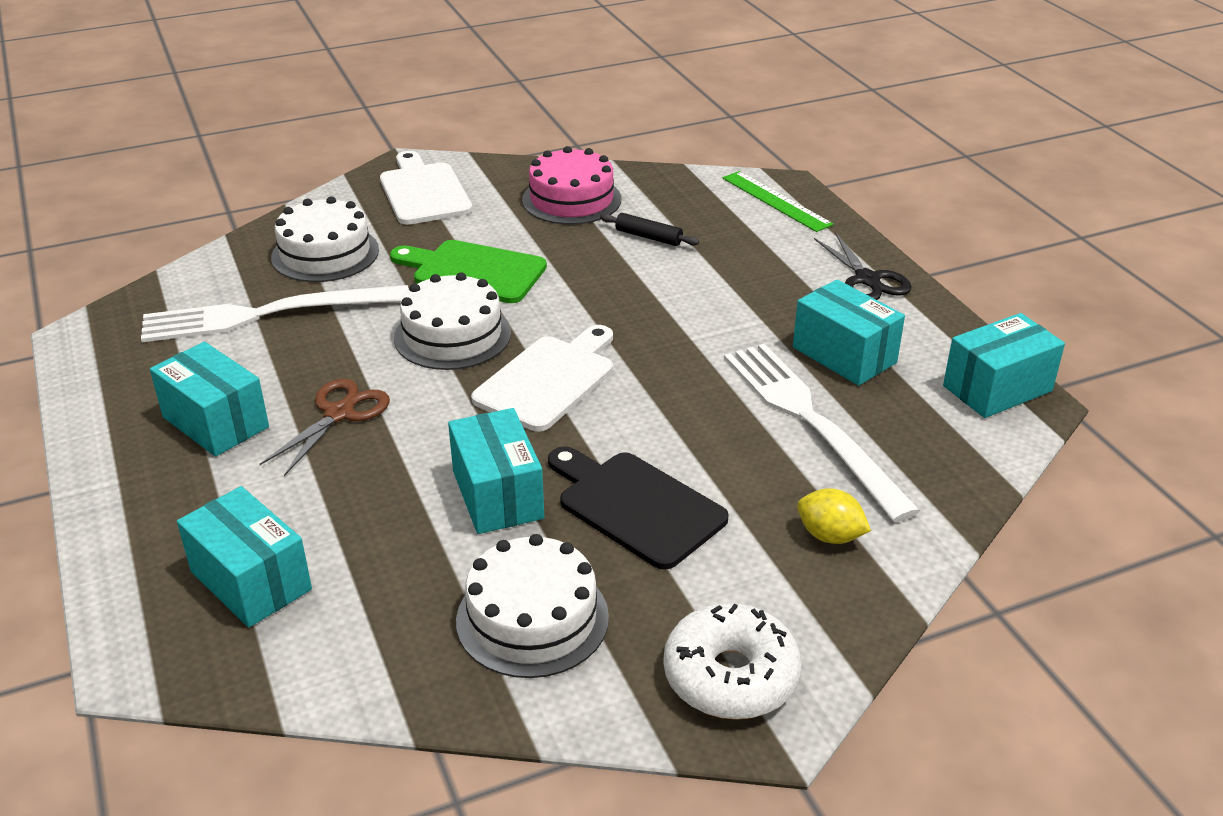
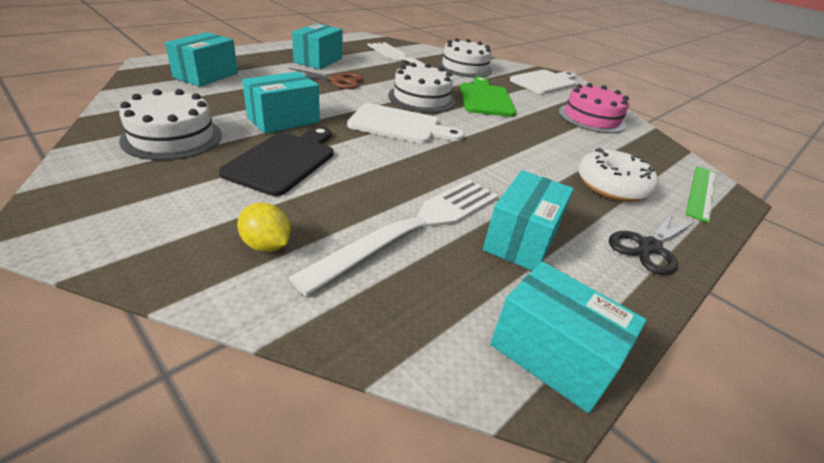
camera: 65 degrees right, 0 degrees up
black rolling pin [600,213,699,246] -> none
white donut [664,603,801,720] -> white donut moved to [578,148,658,202]
yellow lemon [797,488,871,544] -> yellow lemon turned 60 degrees counterclockwise [237,203,291,252]

